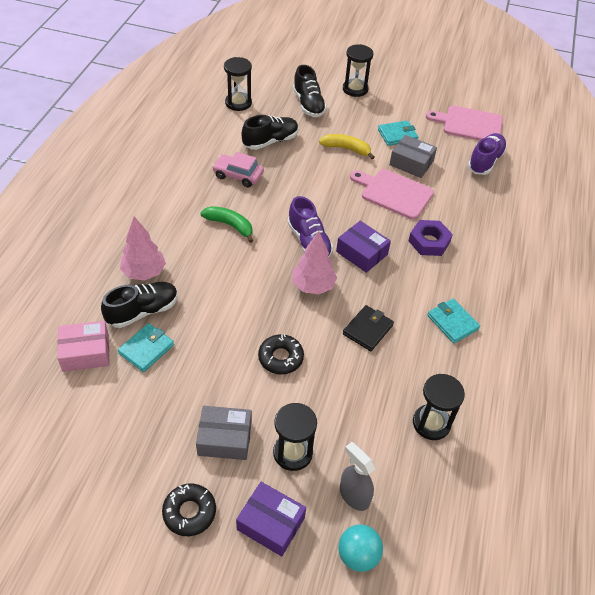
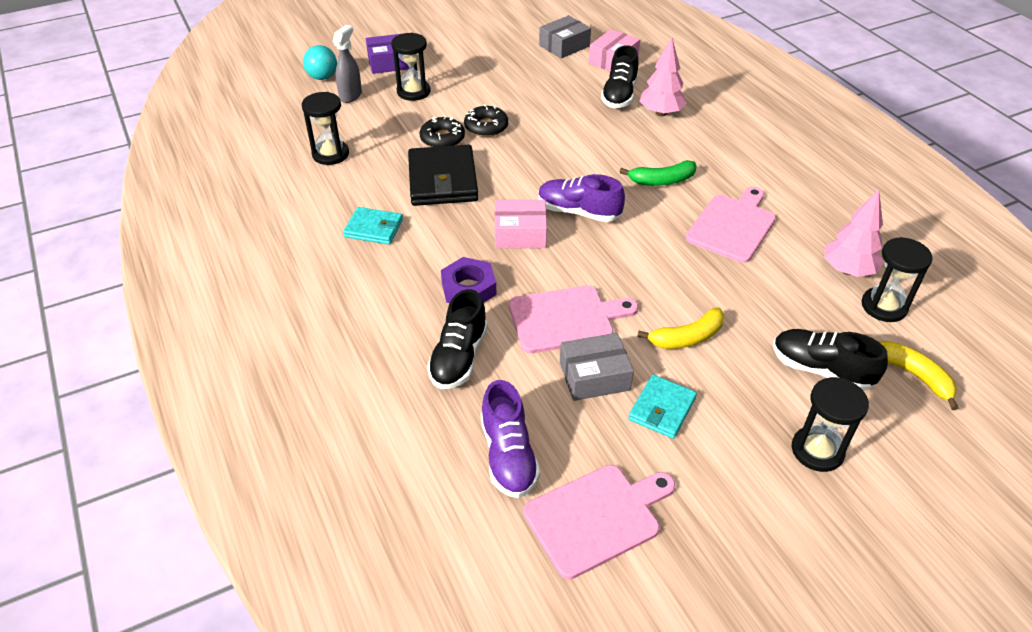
camera: 140 degrees right, 5 degrees down
turquoise wallet [118,323,174,372] -> none
black donut [162,484,216,536] -> black donut moved to [420,116,465,147]
grey box [196,406,252,460] -> grey box moved to [539,15,591,59]
pink car [212,152,264,187] -> pink cutting board [686,187,776,263]
black shoe [241,115,299,150] -> black shoe moved to [427,289,488,389]
pink tree [293,231,337,295] -> pink tree moved to [824,190,884,277]
purple box [336,221,391,273] -> pink box [495,200,547,248]
grey spray bottle [340,442,375,511] -> grey spray bottle turned 75 degrees counterclockwise [333,25,362,103]
black wallet [343,305,394,351] -> black wallet [408,145,478,206], size x1.72
none -> yellow banana [880,341,958,410]

